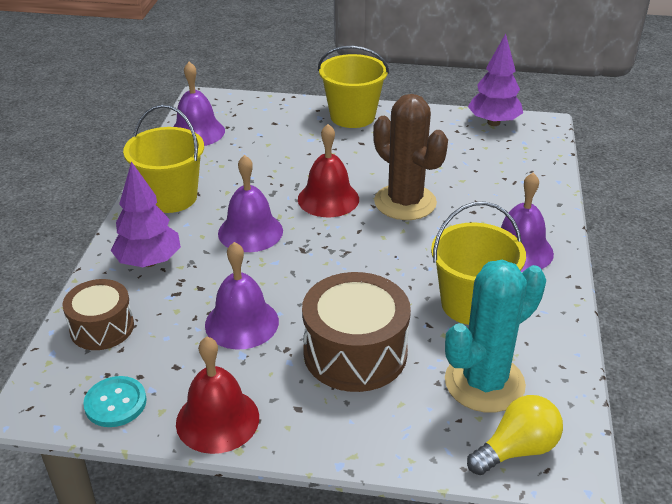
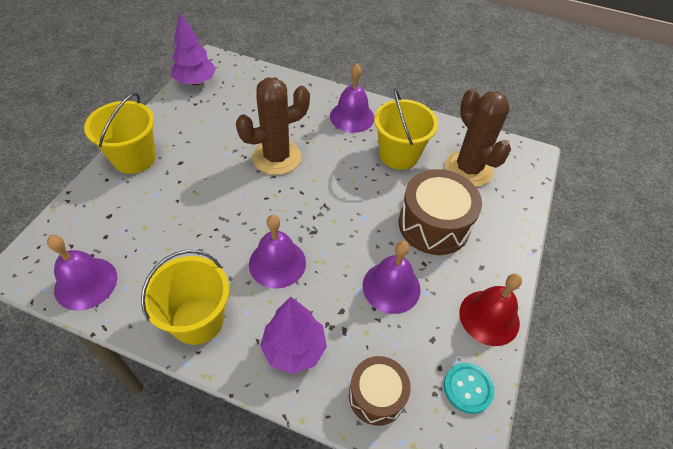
camera: 80 degrees left, 15 degrees up
red bell [298,124,359,217] -> none
turquoise cactus [445,260,546,413] -> brown cactus [445,88,511,187]
yellow light bulb [467,395,563,475] -> none

